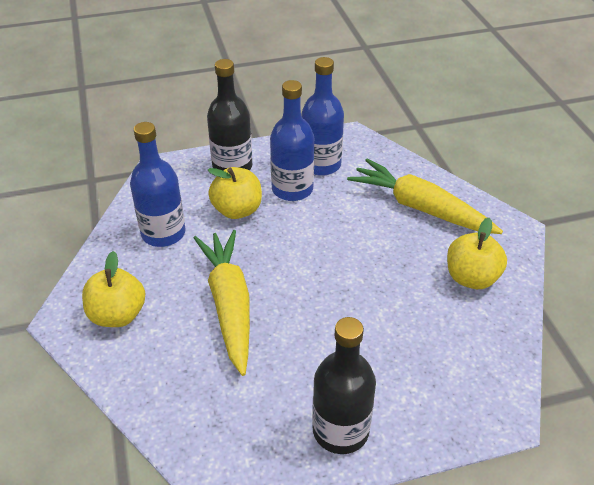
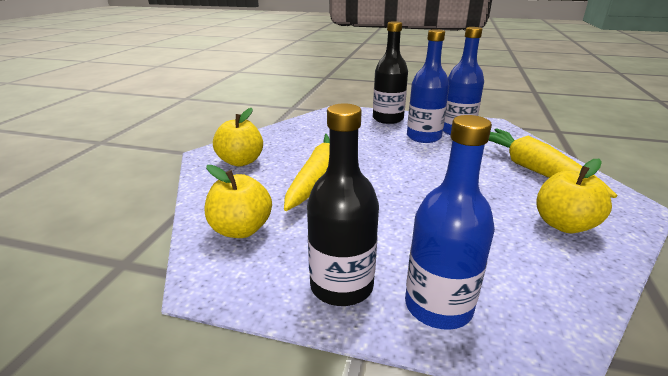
camera: 30 degrees right, 15 degrees down
blue bottle [130,122,186,247] -> blue bottle moved to [405,115,495,330]
yellow apple [208,167,262,219] -> yellow apple moved to [205,165,272,238]

